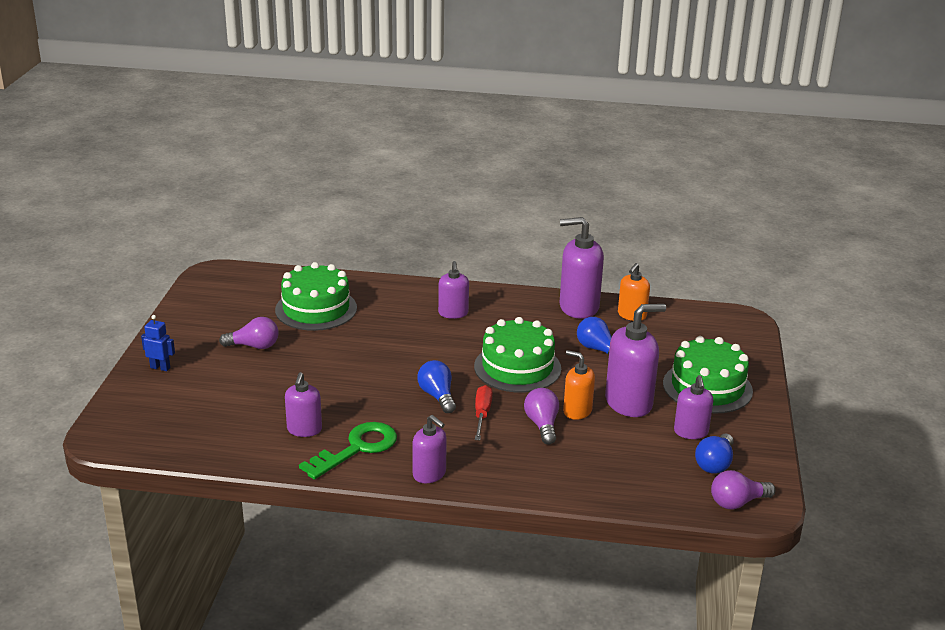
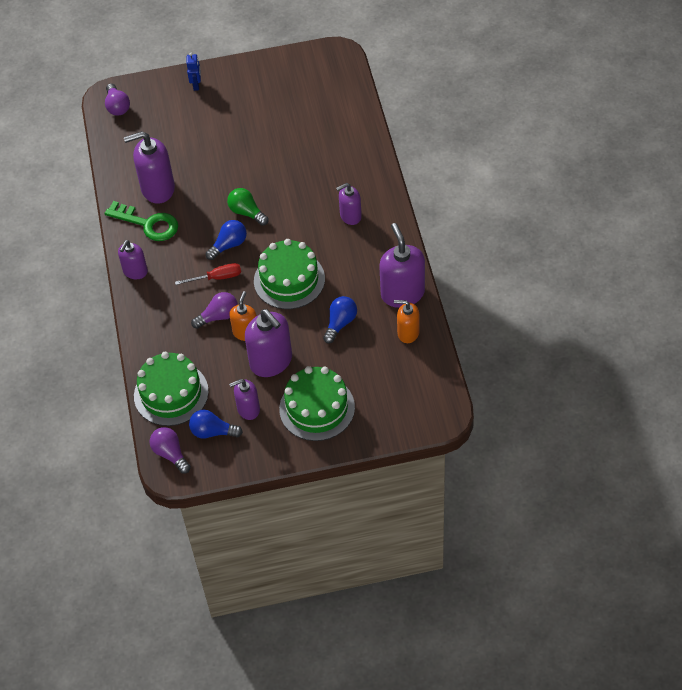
camera: 75 degrees right, 25 degrees up
purple light bulb [219,317,279,349] -> purple light bulb moved to [105,83,130,116]
green cake [275,262,357,331] -> green cake moved to [134,352,209,426]
purple soap dispenser [285,372,322,437] -> purple soap dispenser [124,131,175,204], size x1.68
none -> green light bulb [227,188,268,226]

